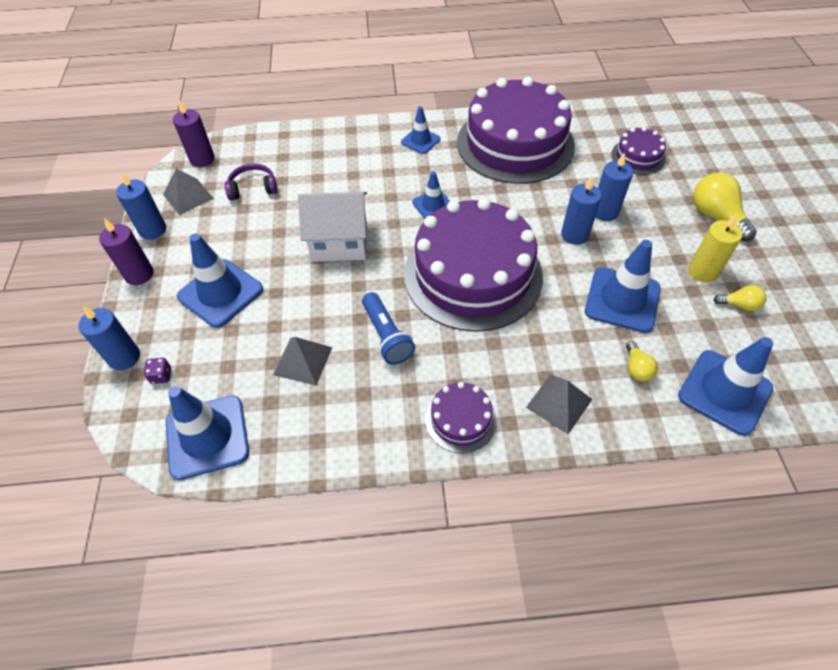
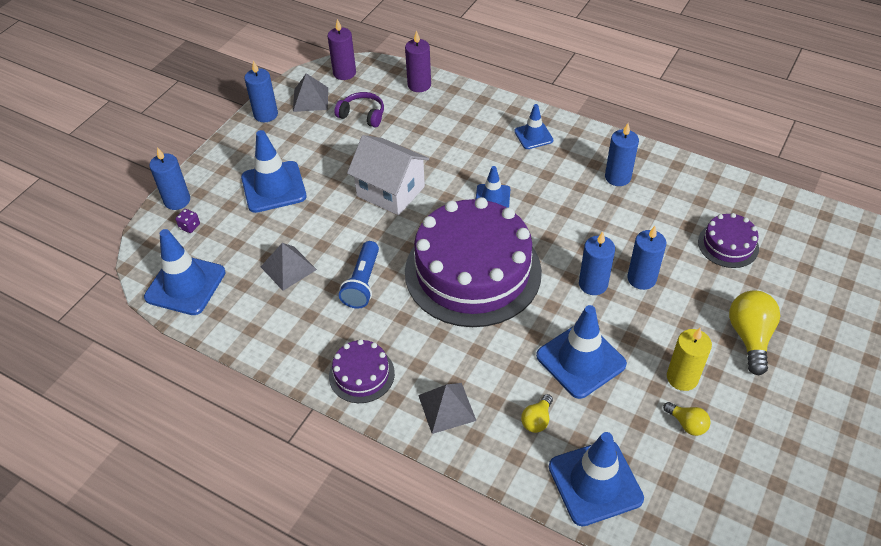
camera: 35 degrees right, 5 degrees down
purple candle [99,218,153,285] -> purple candle moved to [405,30,431,92]
purple cake [457,77,575,184] -> blue candle [605,123,639,186]

